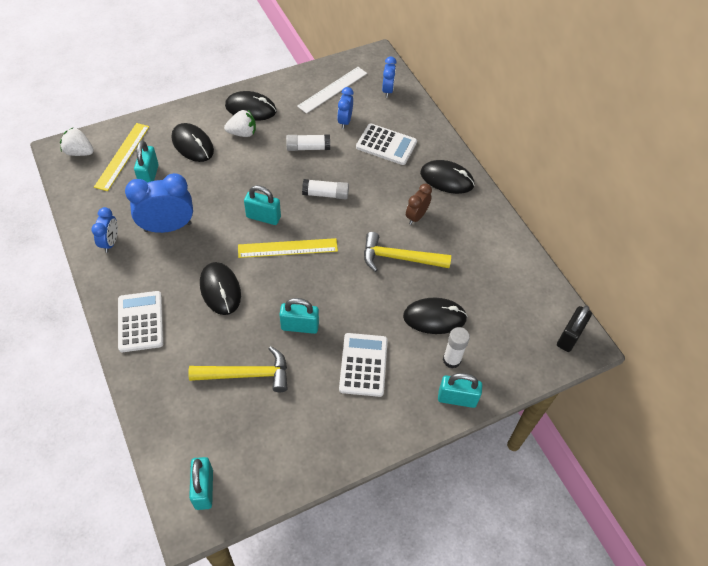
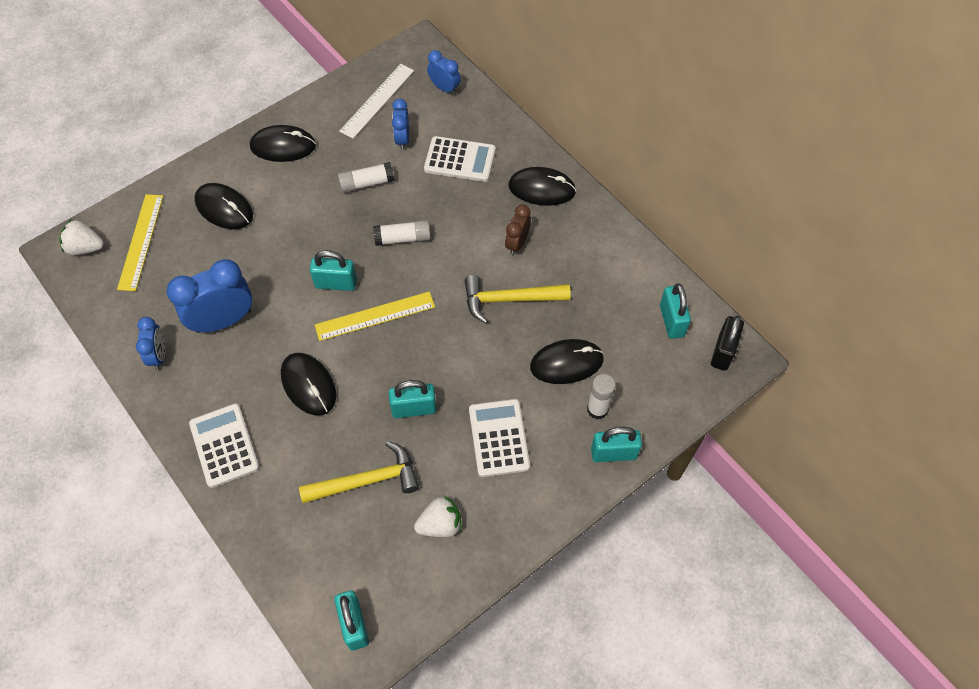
camera: 10 degrees left, 5 degrees up
turquoise padlock [134,140,159,183] -> turquoise padlock moved to [660,283,691,339]
white strawberry [224,110,256,137] -> white strawberry moved to [414,496,462,537]
blue clock [382,56,397,98] -> blue clock turned 45 degrees counterclockwise [427,50,461,95]

